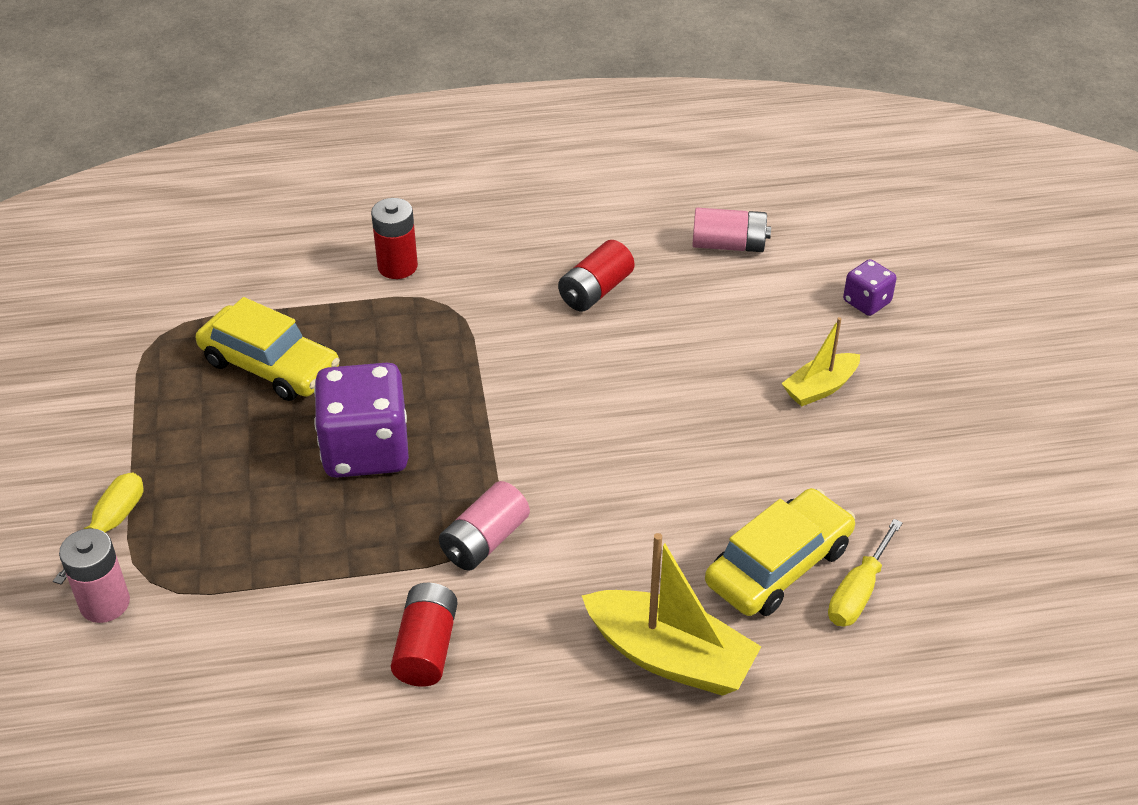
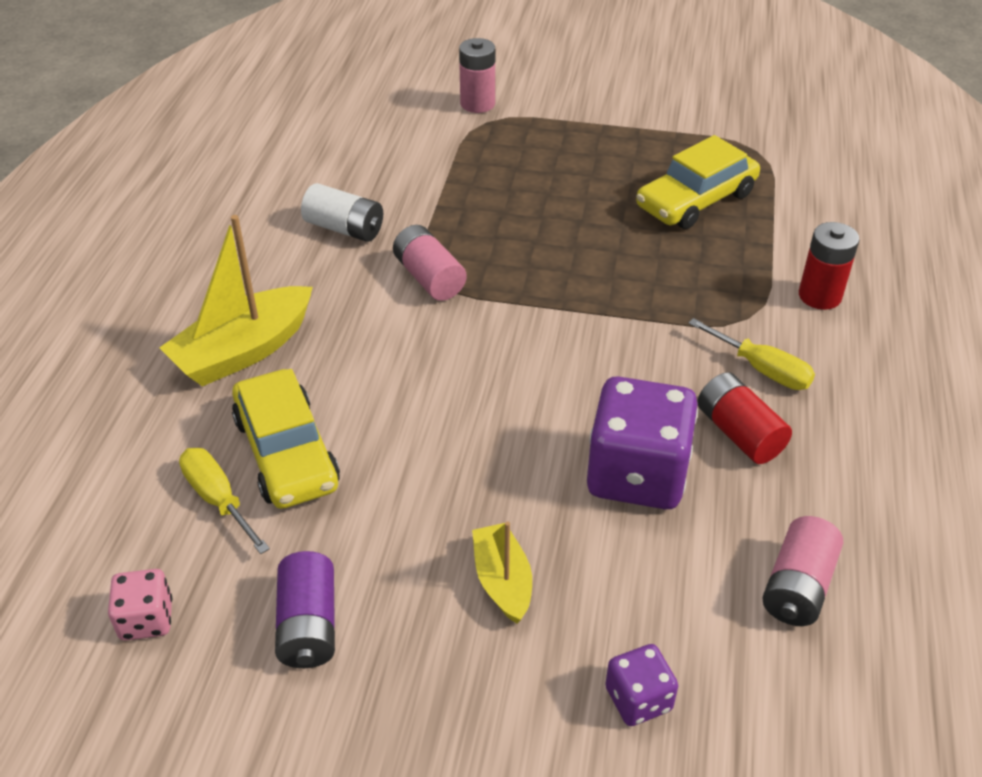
camera: 110 degrees right, 0 degrees up
yellow screwdriver [53,473,143,584] -> yellow screwdriver moved to [688,318,815,390]
purple dice [314,363,409,478] -> purple dice moved to [587,376,698,509]
red battery [391,583,458,687] -> white battery [301,183,383,242]
none -> pink dice [108,569,172,641]
none -> purple battery [275,551,335,668]

